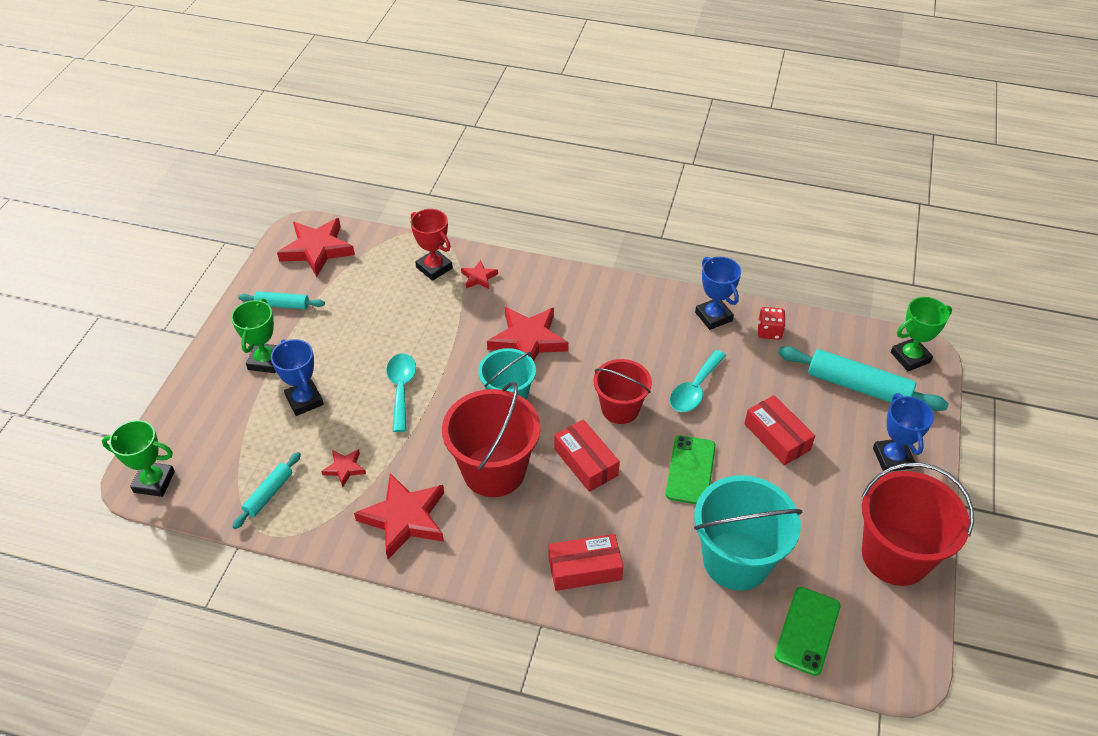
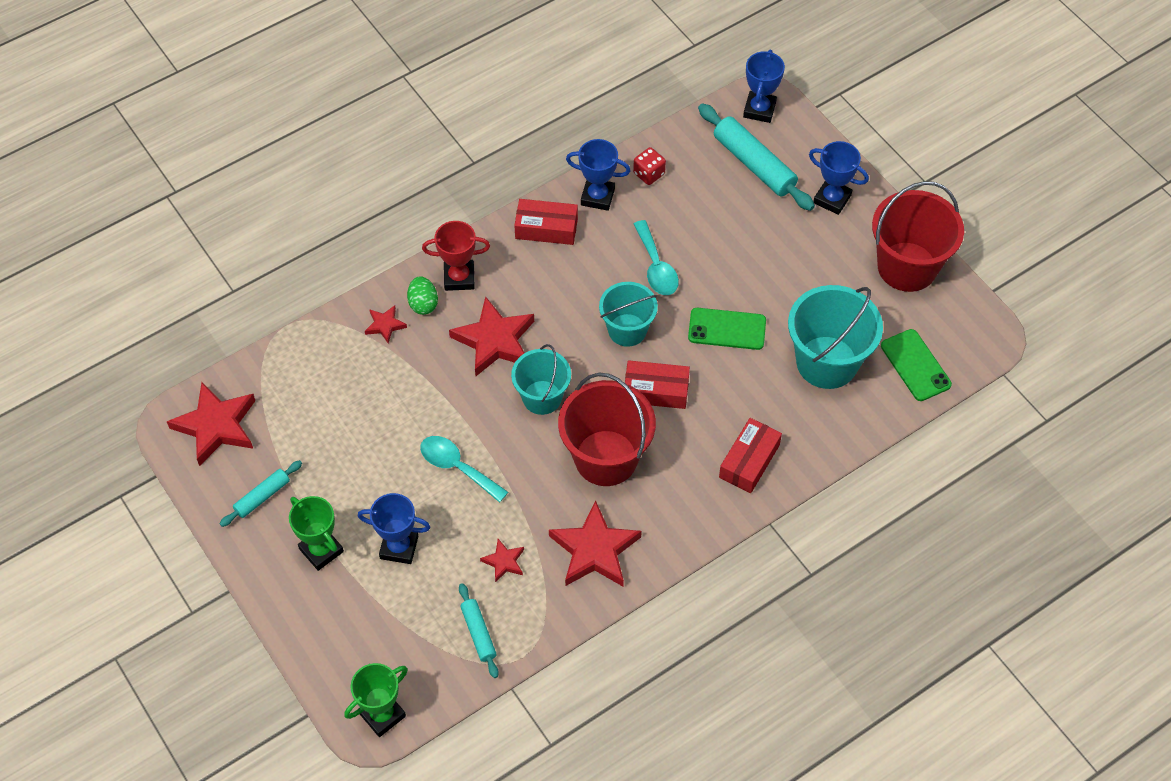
camera: 50 degrees left, 10 degrees up
red trophy [411,209,453,281] -> red trophy moved to [422,221,490,291]
red bucket [593,359,652,424] -> turquoise bucket [599,282,658,347]
green phone [665,435,716,504] -> green phone turned 45 degrees counterclockwise [688,308,766,350]
red box [744,395,815,465] -> red box moved to [514,199,578,245]
turquoise rolling pin [778,346,949,411] -> turquoise rolling pin turned 75 degrees clockwise [698,103,815,211]
green trophy [891,297,952,371] -> blue trophy [743,50,785,123]
none -> green egg [407,276,438,315]

